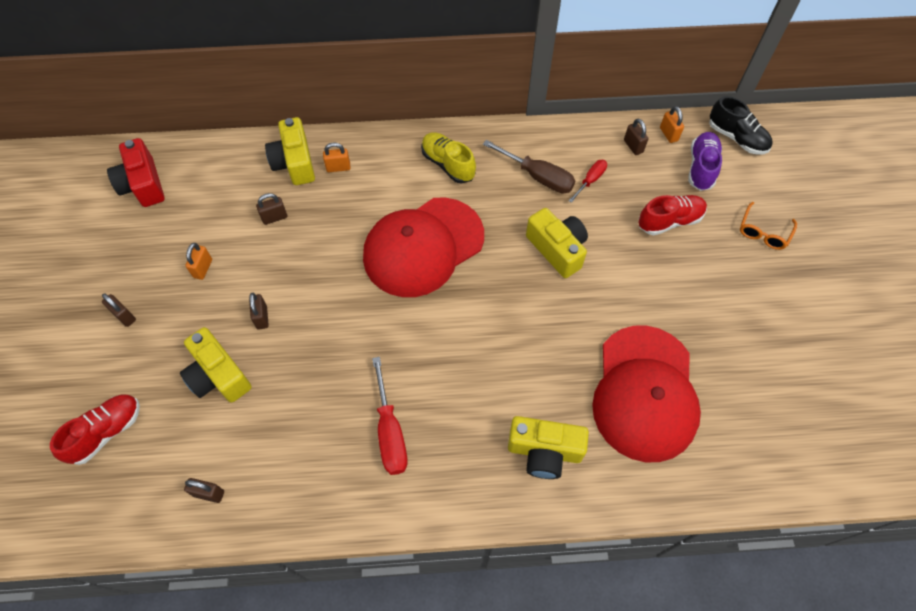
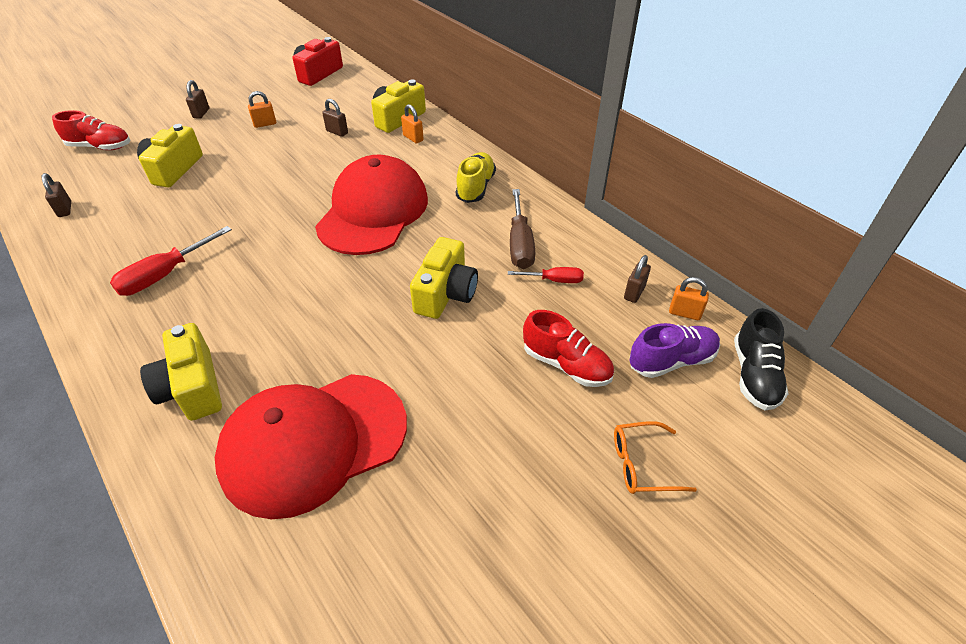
camera: 55 degrees right, 15 degrees down
brown padlock [249,293,269,329] -> none
red cap [363,197,484,297] -> red cap turned 90 degrees clockwise [315,155,428,255]
orange padlock [660,106,684,143] -> orange padlock turned 75 degrees clockwise [669,277,709,320]

